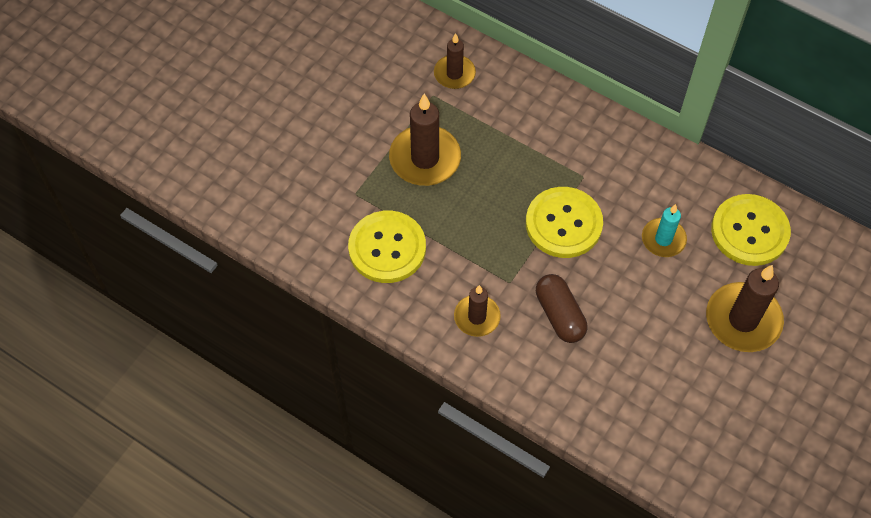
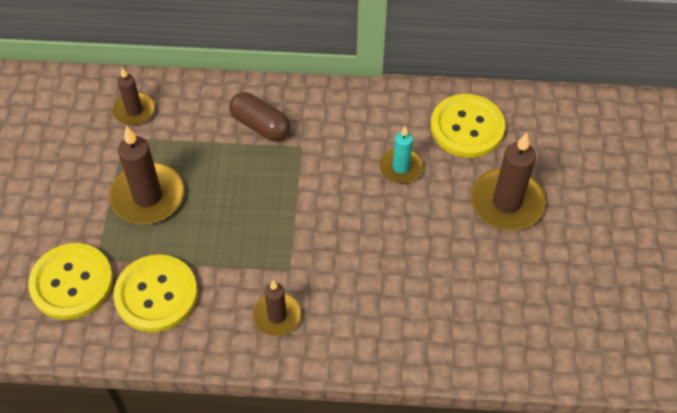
camera: 30 degrees left, 5 degrees down
yellow button [526,187,603,258] -> yellow button moved to [28,243,113,320]
brown capsule [536,274,587,343] -> brown capsule moved to [229,92,291,141]

